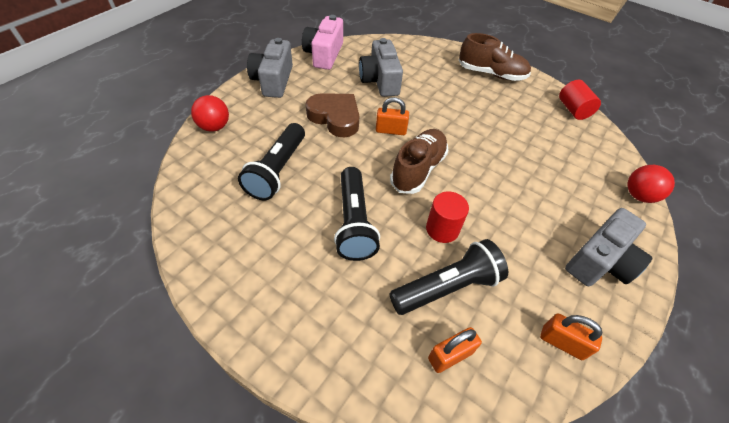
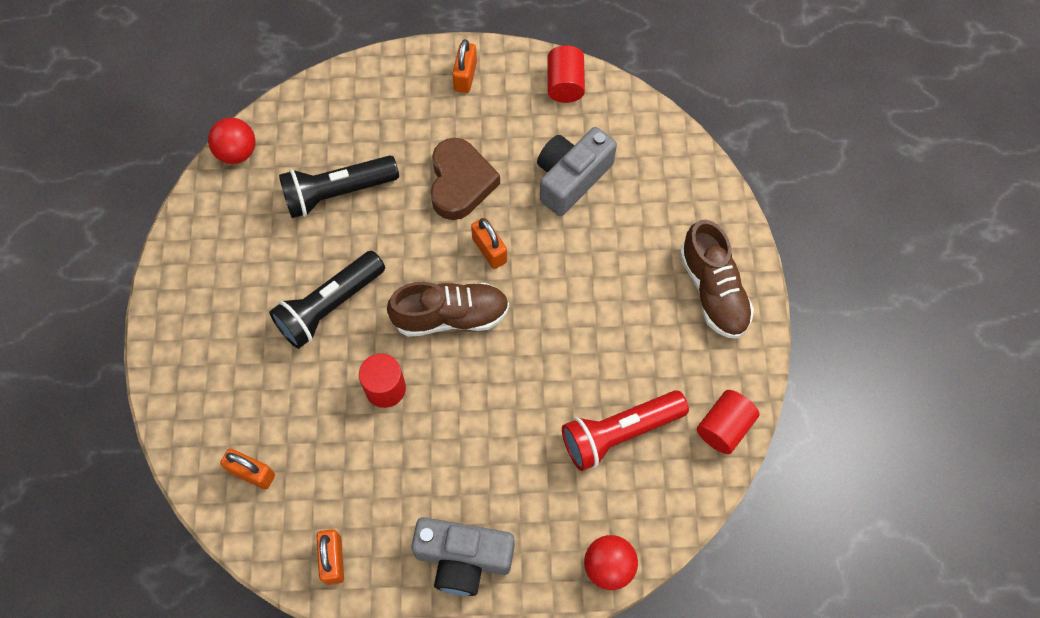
camera: 55 degrees right, 15 degrees up
red ball [191,95,229,132] -> red ball moved to [208,117,256,164]
grey camera [247,38,293,98] -> orange padlock [452,39,477,93]
pink camera [302,15,343,70] -> red cylinder [547,45,585,103]
black flashlight [389,239,508,315] -> none
none -> red flashlight [562,390,689,471]

